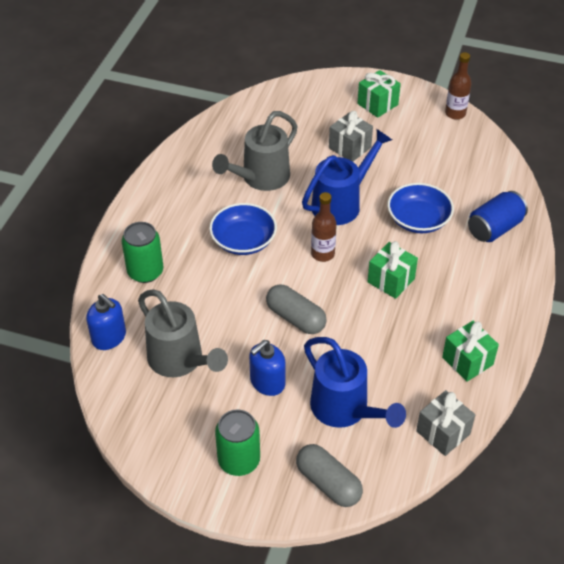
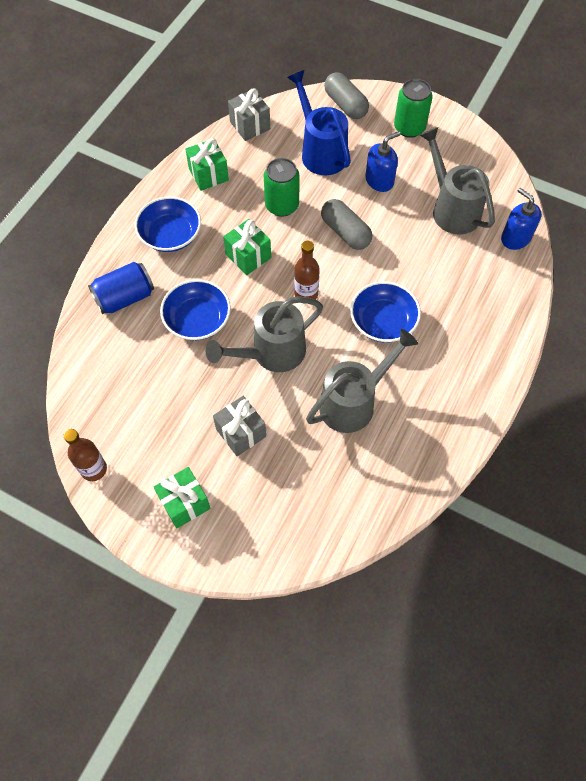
camera: 170 degrees left, 15 degrees up
green can [122,222,163,283] -> green can moved to [264,158,300,217]
blue watering can [302,129,392,225] -> grey watering can [206,296,323,372]
none -> blue bowl [135,196,201,252]

